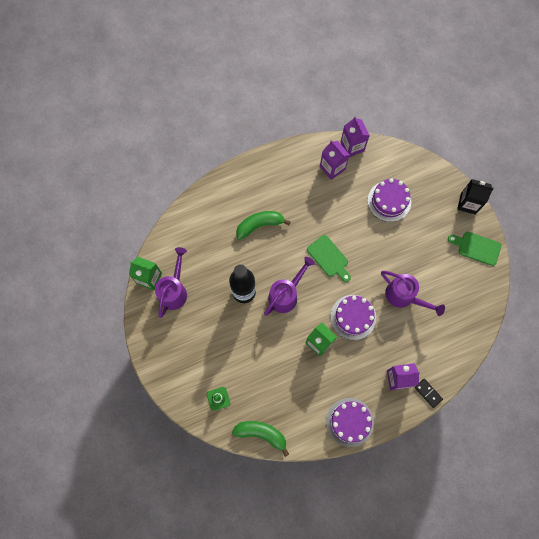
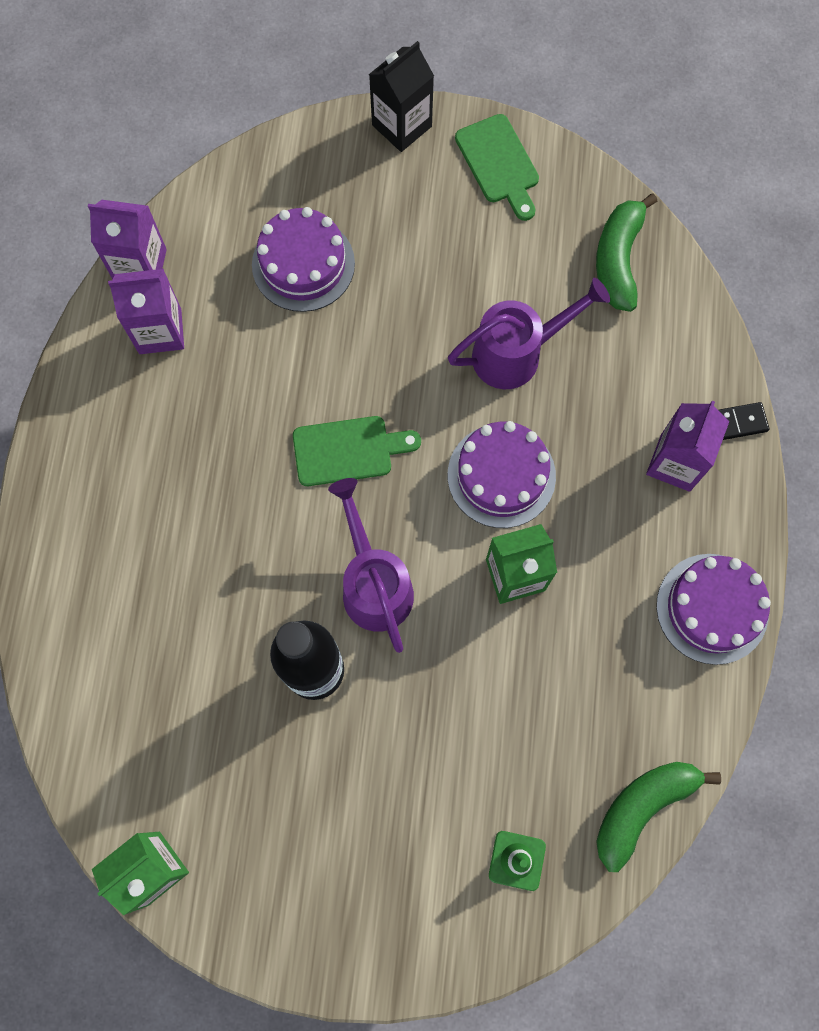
camera: 60 degrees left, 0 degrees up
purple watering can [155,247,187,318] -> none
green banana [236,211,291,240] -> green banana moved to [596,194,657,312]
green cutting board [448,232,501,266] -> green cutting board turned 75 degrees counterclockwise [455,114,539,221]

